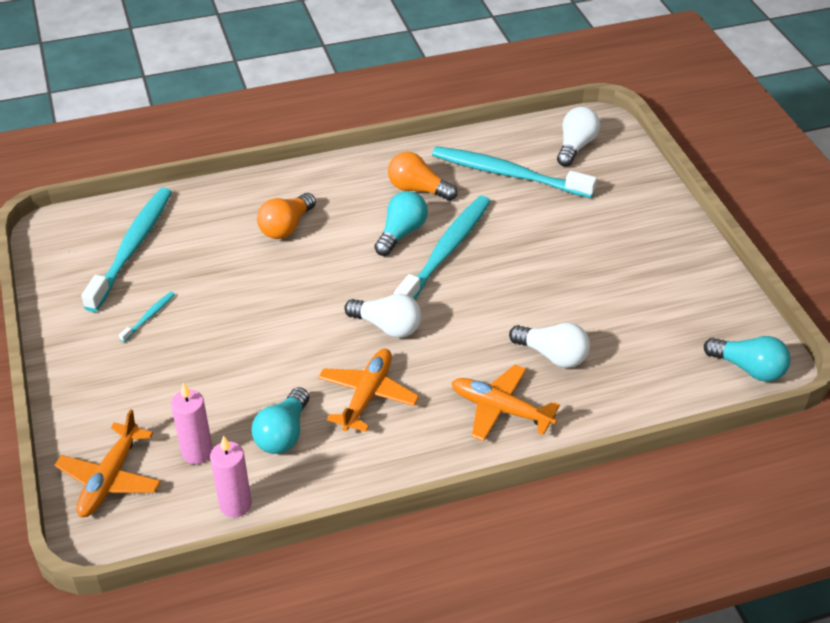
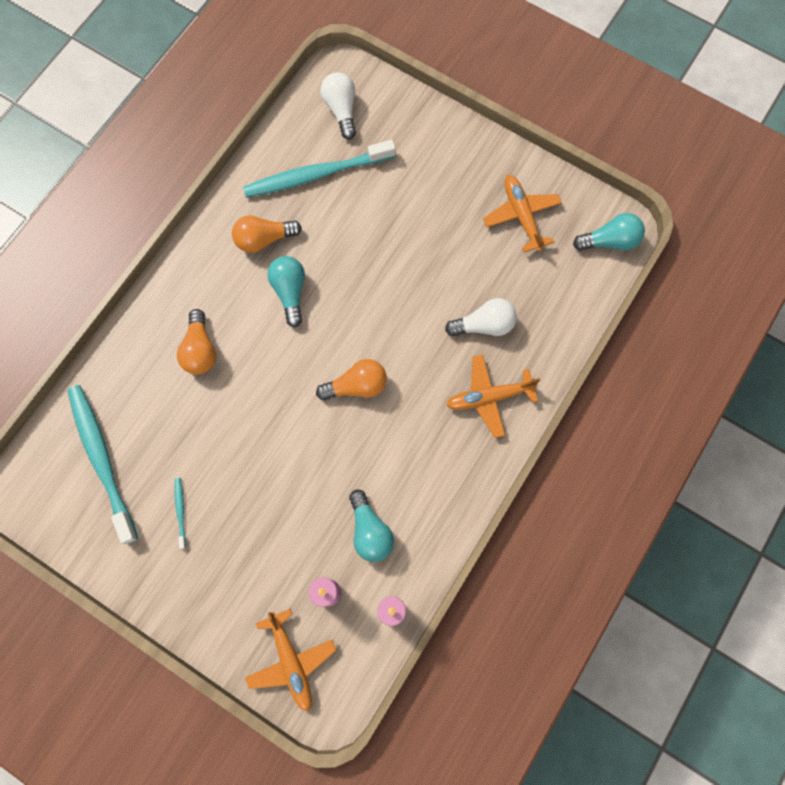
camera: 40 degrees left, 30 degrees up
orange plane [318,349,419,432] -> orange plane moved to [483,175,562,252]
white light bulb [344,294,422,338] -> orange light bulb [316,359,387,400]
turquoise toothbrush [394,196,491,300] -> none

